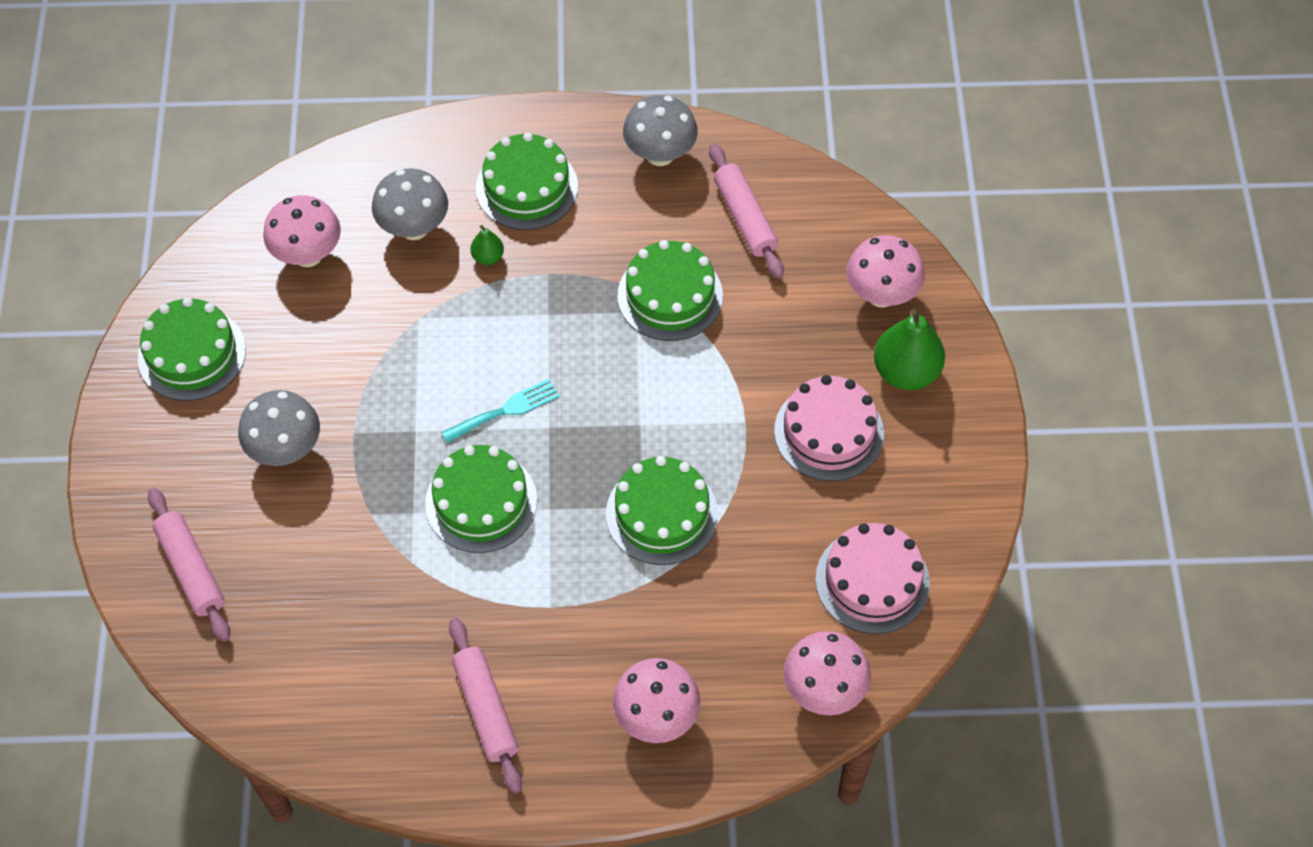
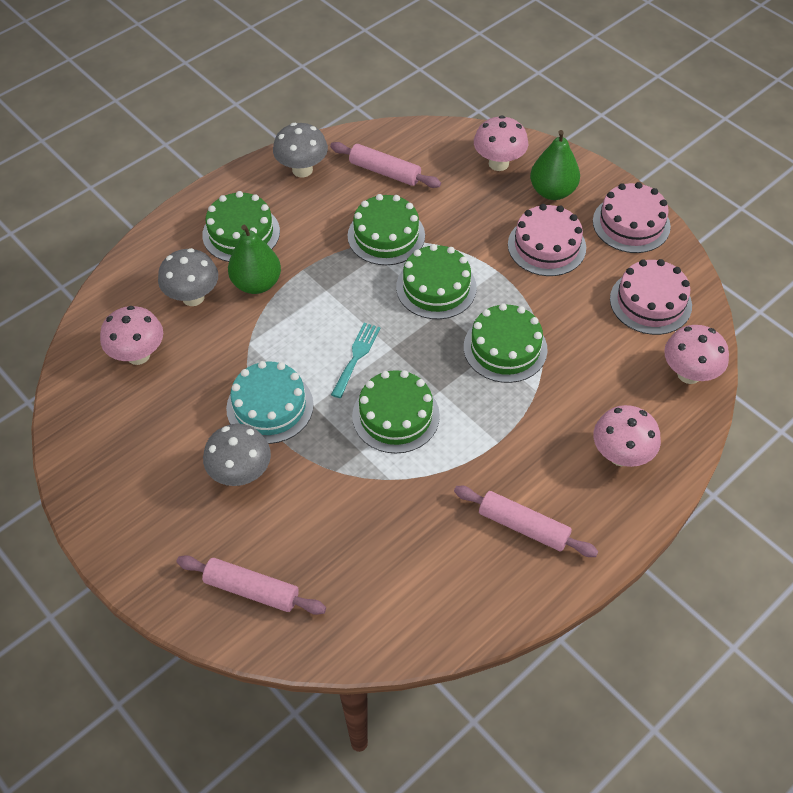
camera: 40 degrees left, 5 degrees down
green cake [138,297,246,401] -> green cake moved to [396,244,477,319]
green pear [471,225,504,265] -> green pear [228,225,281,294], size x2.04
none -> turquoise cake [226,361,314,444]
none -> pink cake [593,182,671,253]

